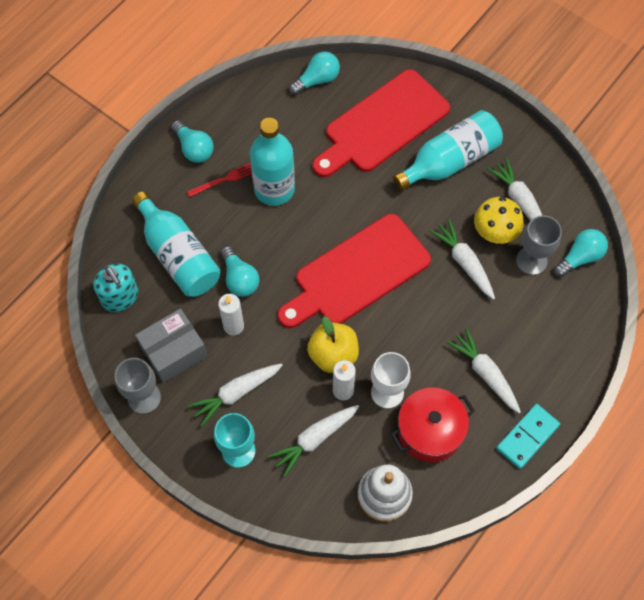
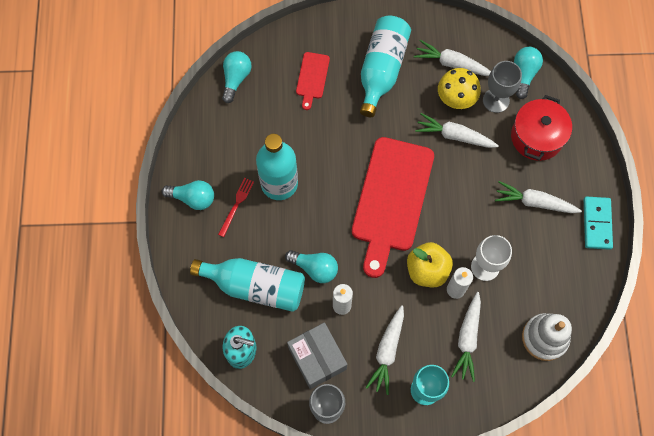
camera: 40 degrees left, 5 degrees up
grey box [135,308,207,383] -> grey box turned 45 degrees counterclockwise [287,323,347,389]
red cutting board [312,69,450,177] -> red cutting board [296,52,330,110], size x0.45
red pot [391,388,475,462] -> red pot moved to [511,95,572,161]

